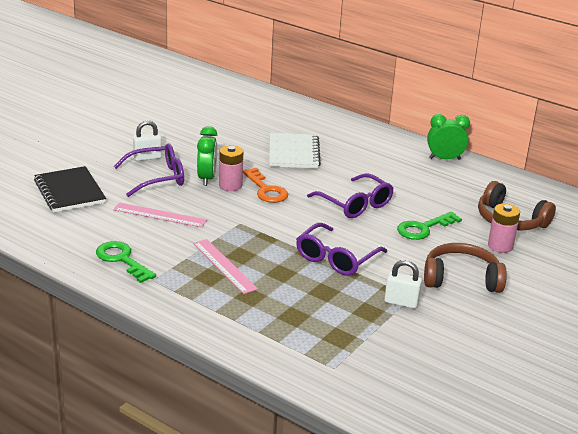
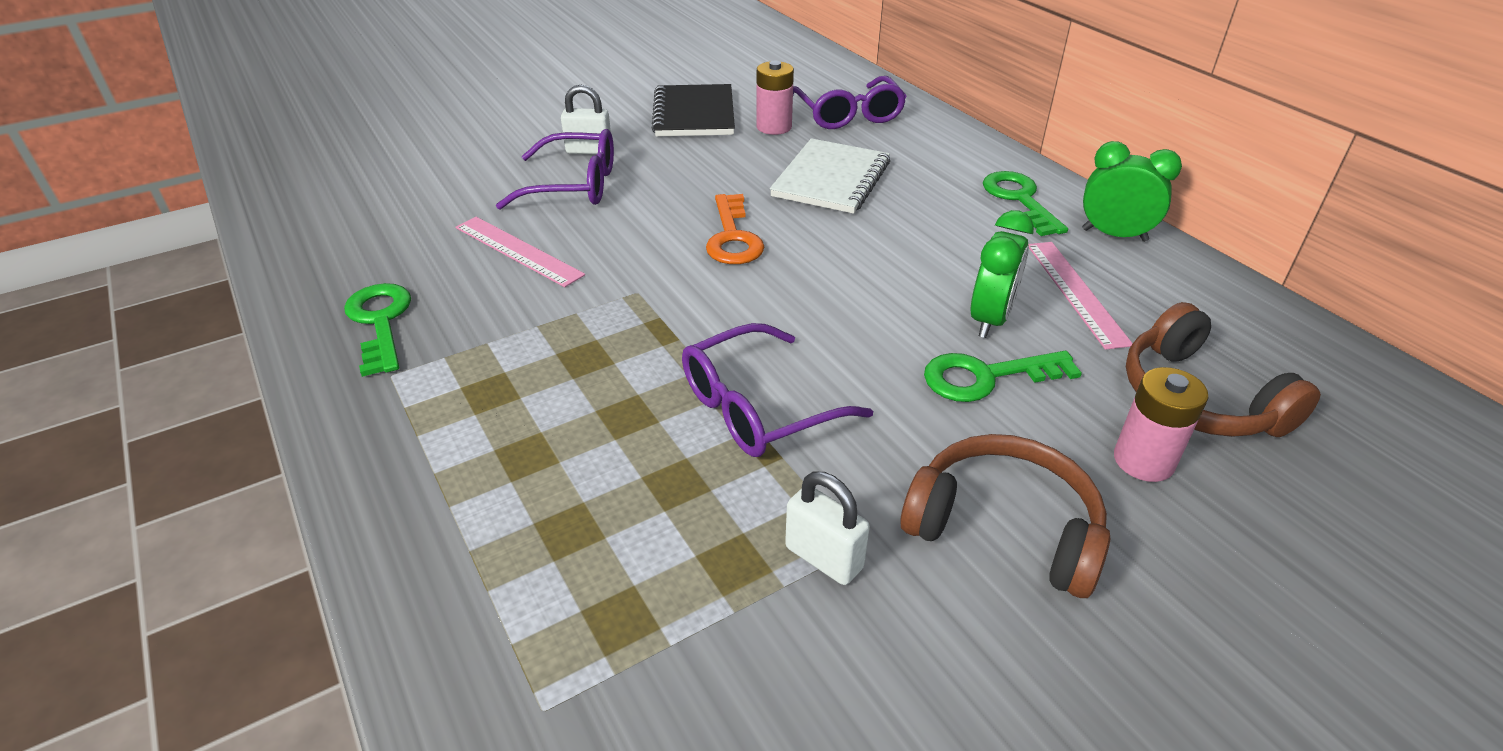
camera: 25 degrees right, 10 degrees up
black notebook [34,166,106,212] -> black notebook moved to [652,84,735,137]
pink ruler [193,239,258,294] -> pink ruler moved to [1028,242,1133,350]
green clock [197,126,218,186] -> green clock moved to [971,210,1034,338]
pink battery [219,145,243,191] -> pink battery moved to [756,61,794,135]
purple glasses [307,174,394,218] -> purple glasses moved to [793,76,907,129]
none -> green key [983,171,1068,236]

